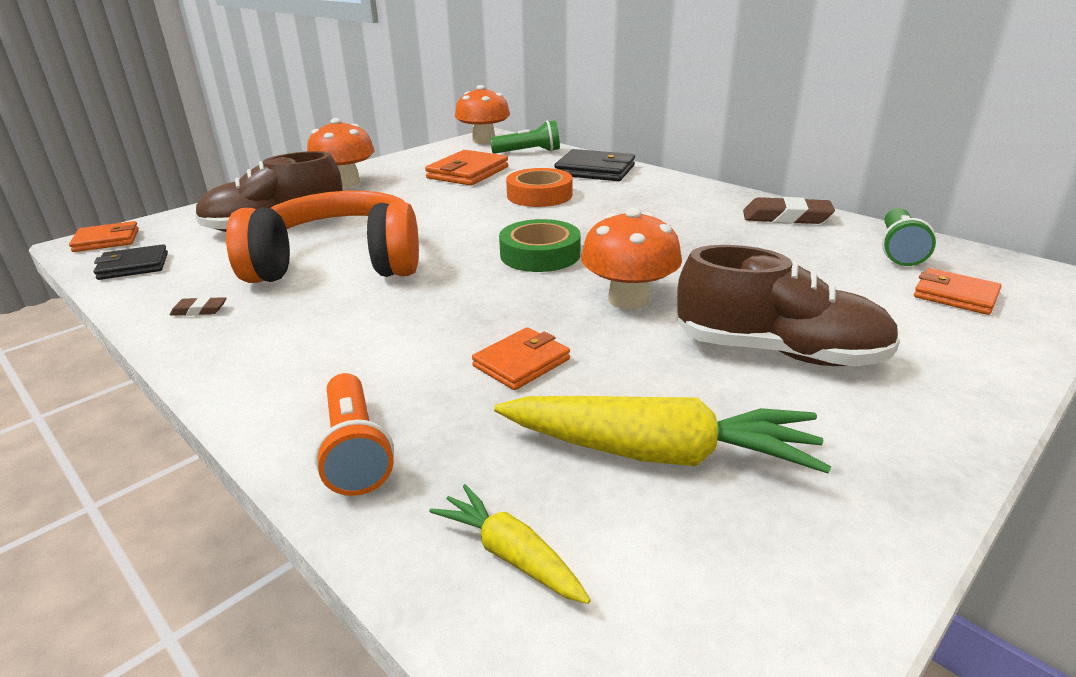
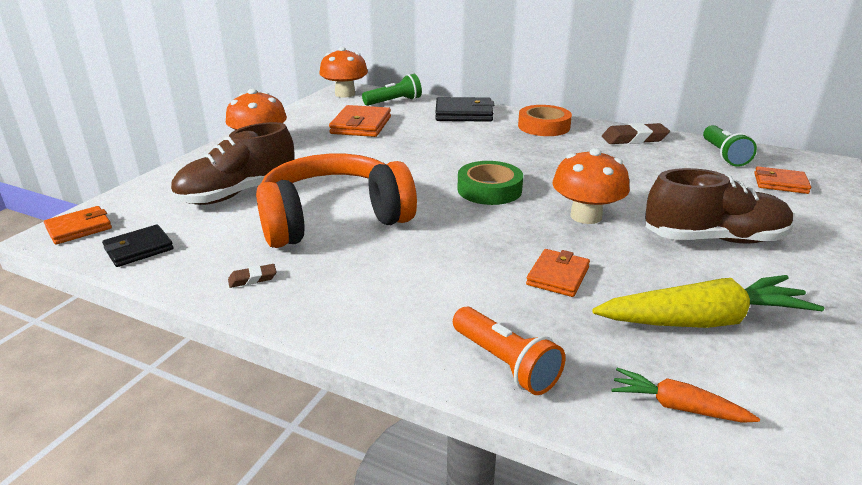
camera: 20 degrees left, 0 degrees up
yellow carrot [429,484,591,604] -> orange carrot [611,368,760,423]
orange tape [506,168,573,207] -> orange tape moved to [518,105,572,136]

